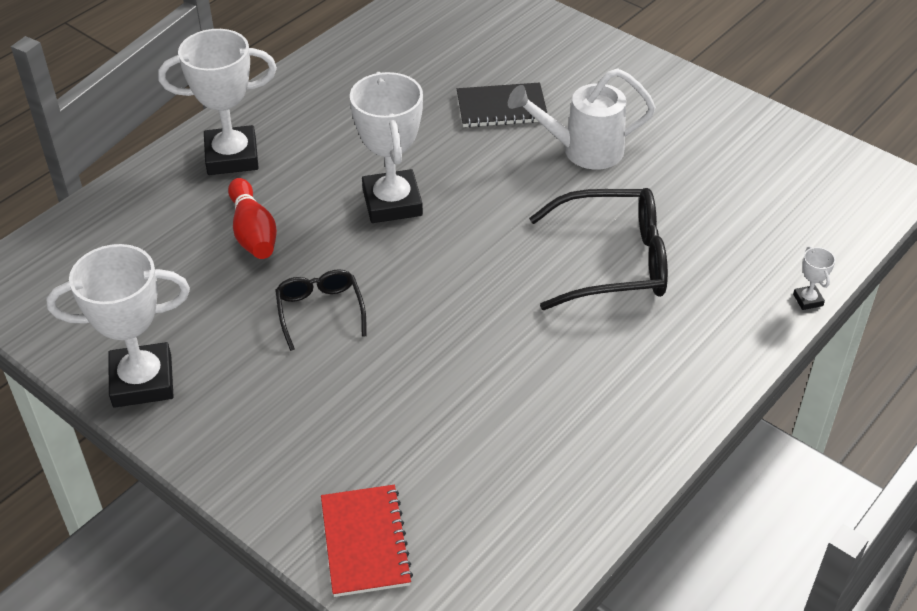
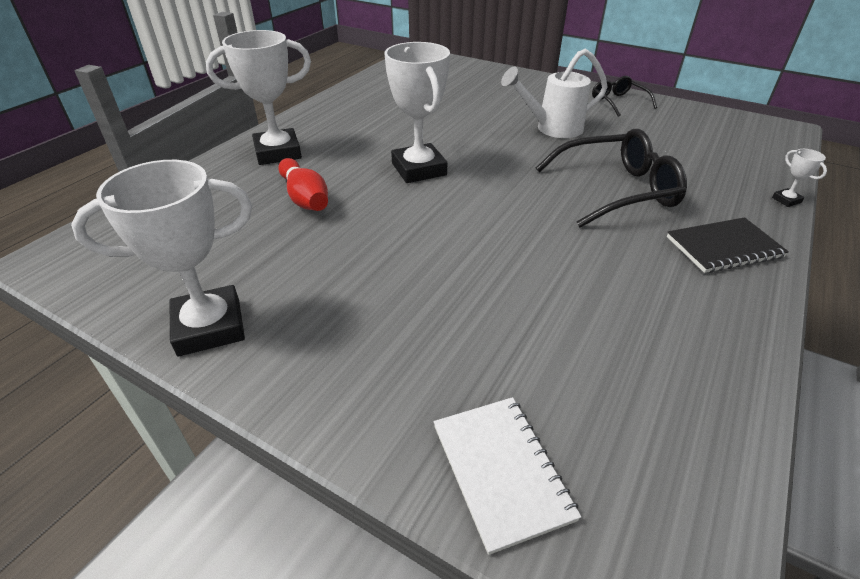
camera: 10 degrees left, 5 degrees down
black glasses [275,269,367,351] -> black glasses moved to [592,76,657,117]
red notebook [321,485,413,597] -> white notebook [434,397,581,555]
black notebook [457,83,548,128] -> black notebook moved to [667,217,789,273]

